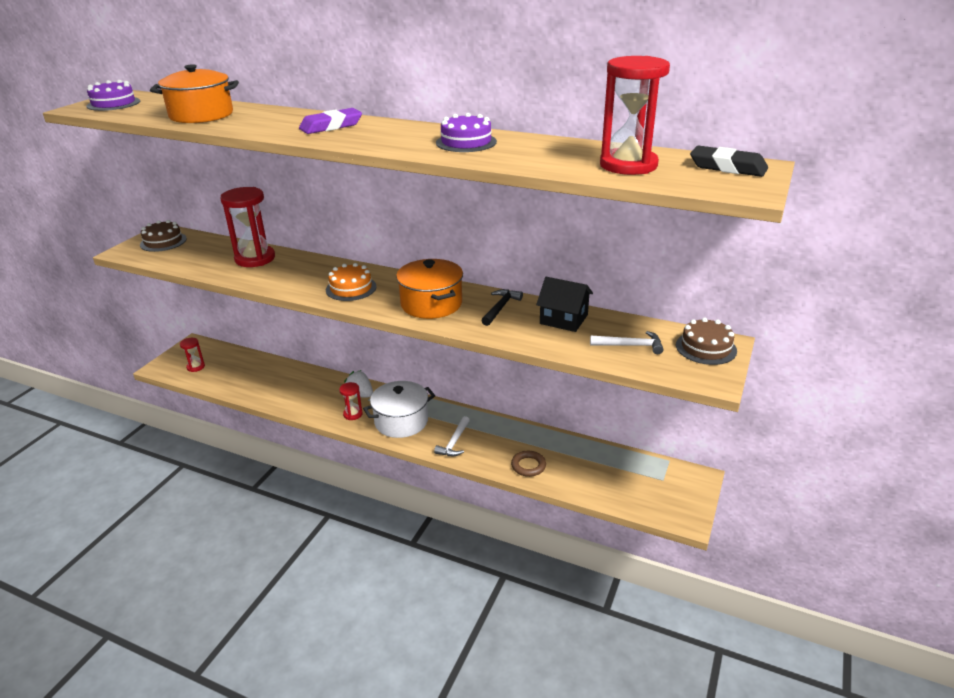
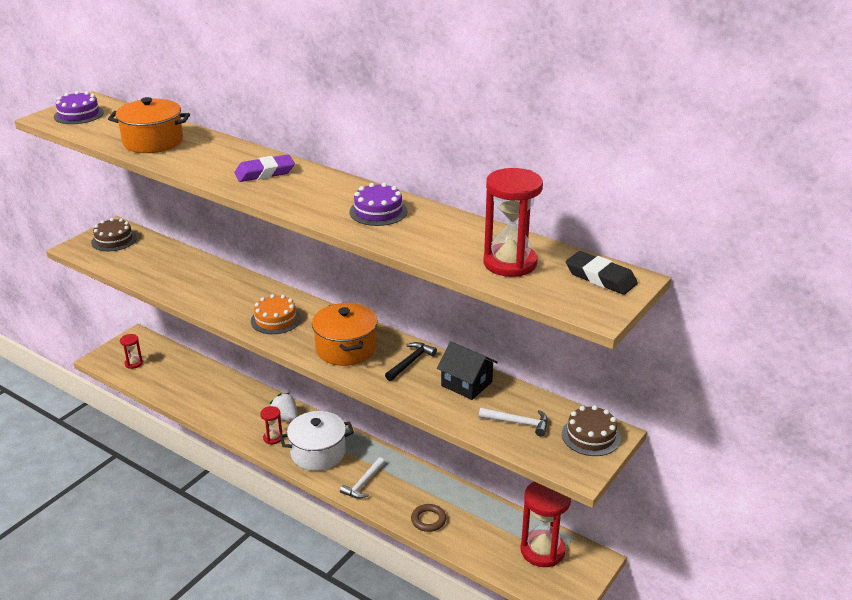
camera: 10 degrees right, 0 degrees up
red hourglass [220,187,275,267] -> red hourglass moved to [520,482,571,567]

